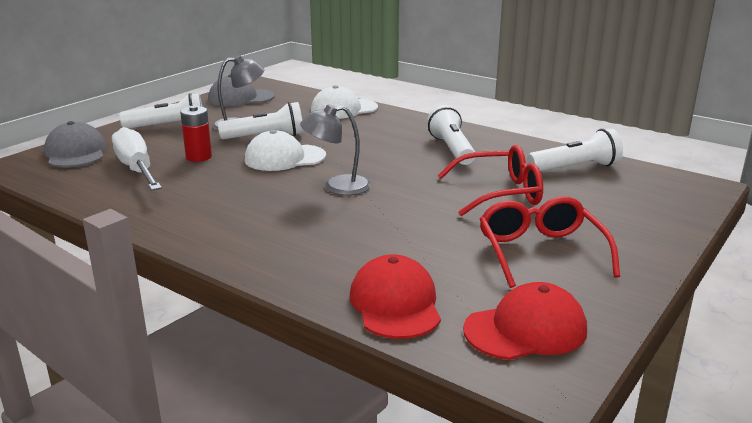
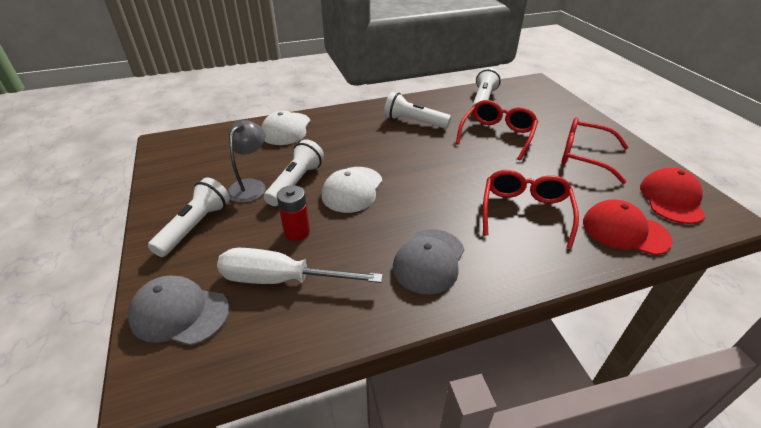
camera: 55 degrees left, 15 degrees up
grey cap [208,74,275,106] -> grey cap moved to [393,229,464,294]
grey lamp [300,104,371,195] -> none
none -> red glasses [483,170,579,249]

